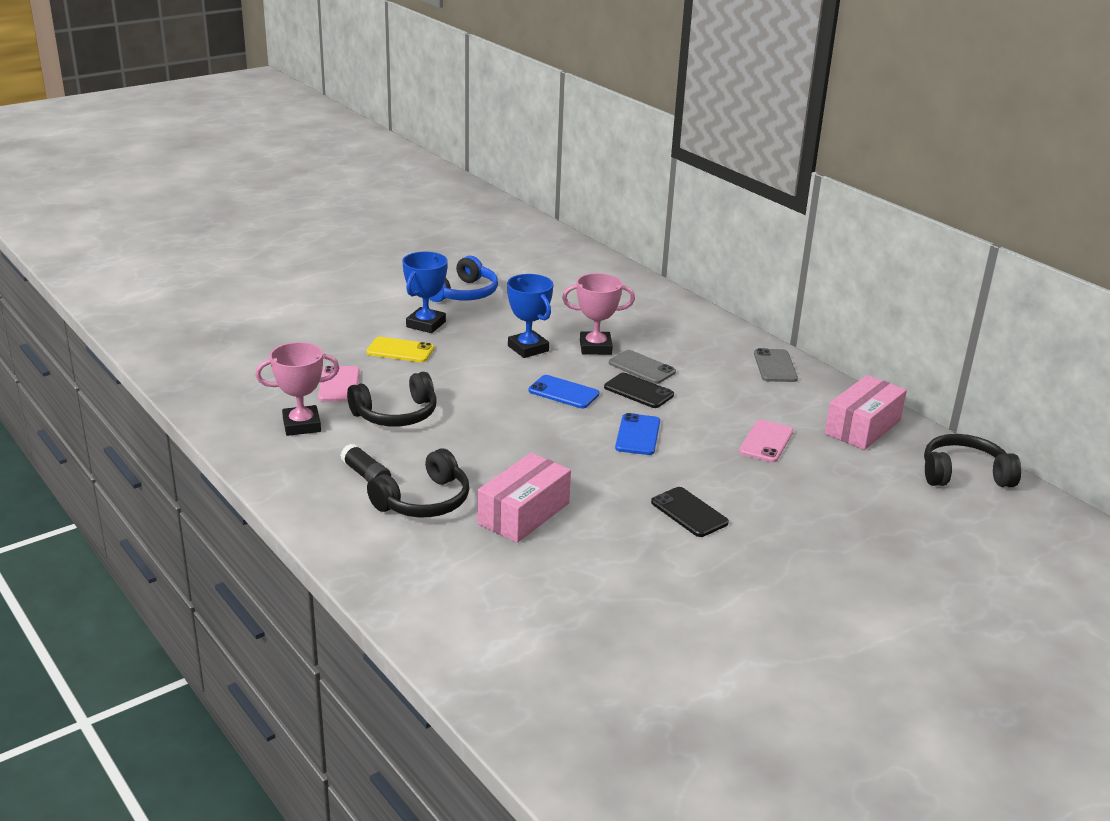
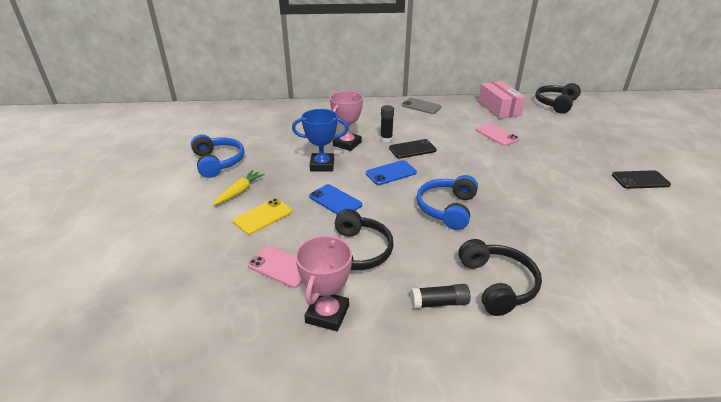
camera: 55 degrees left, 5 degrees up
blue trophy [402,252,448,333] -> yellow carrot [212,170,265,206]
pink box [477,453,571,543] -> none
grey phone [609,350,676,384] -> black glue stick [380,105,394,142]
blue phone [615,413,660,455] -> blue phone moved to [309,184,362,214]
black phone [651,487,729,537] -> black phone moved to [612,170,671,189]
none -> blue headphones [416,175,478,230]

